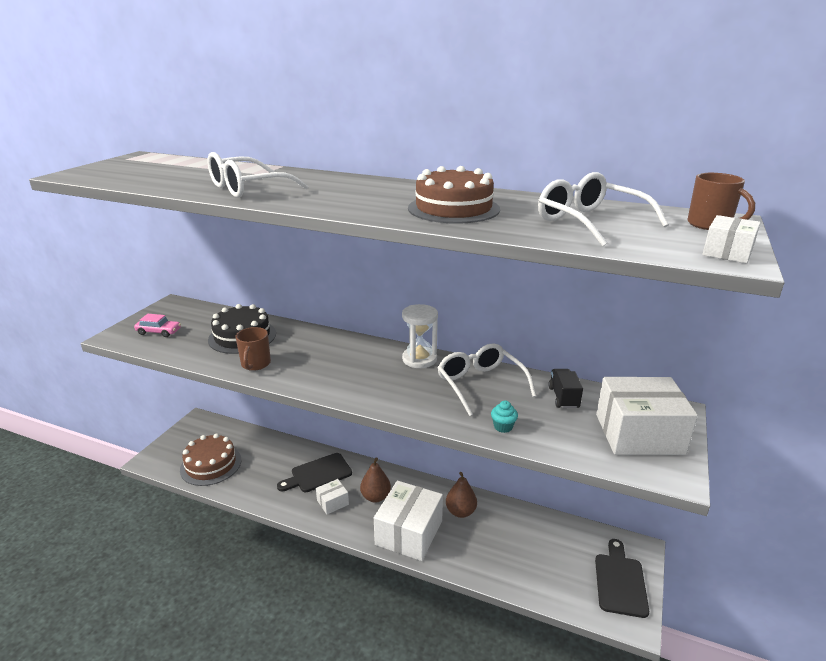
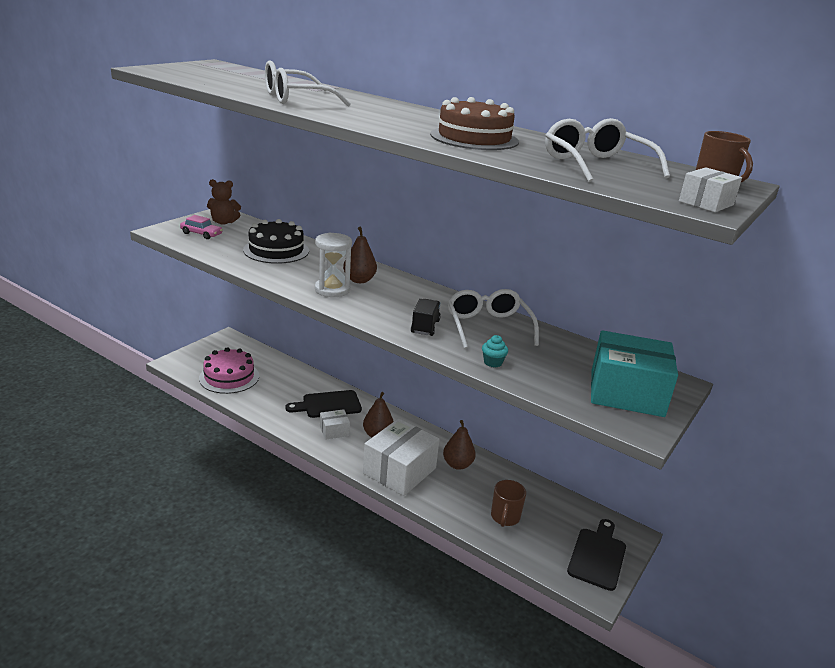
camera: 10 degrees right, 0 degrees up
brown cake [180,433,241,486] -> pink cake [199,347,259,394]
brown mug [236,327,271,371] -> brown mug moved to [491,480,526,527]
white hourglass [402,304,438,368] -> white hourglass moved to [315,232,352,297]
black truck [548,369,583,409] -> black truck moved to [411,299,441,336]
white box [596,377,698,455] -> turquoise box [591,330,678,417]
none -> brown teddy bear [207,179,241,225]
none -> brown pear [343,227,377,283]

